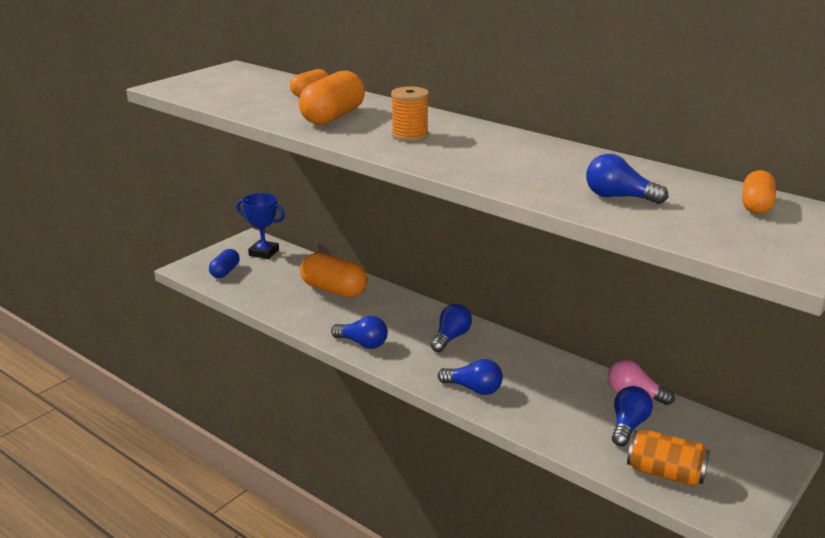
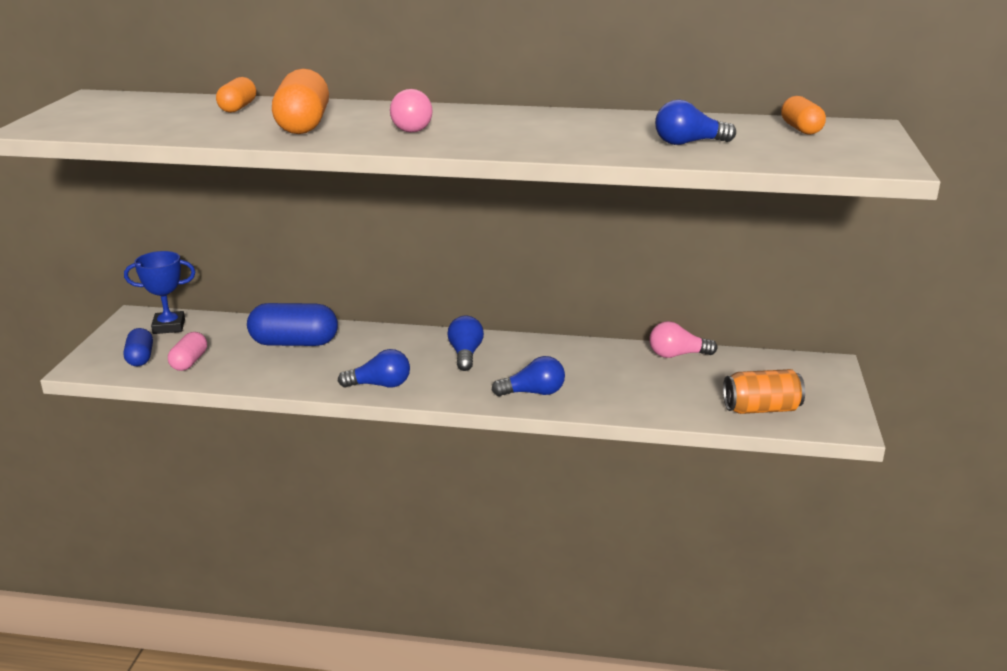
camera: 30 degrees left, 0 degrees up
orange capsule [300,253,368,298] -> blue capsule [247,303,338,346]
orange spool [391,86,429,141] -> pink light bulb [390,89,433,132]
blue light bulb [612,386,653,447] -> none
none -> pink capsule [168,332,207,371]

